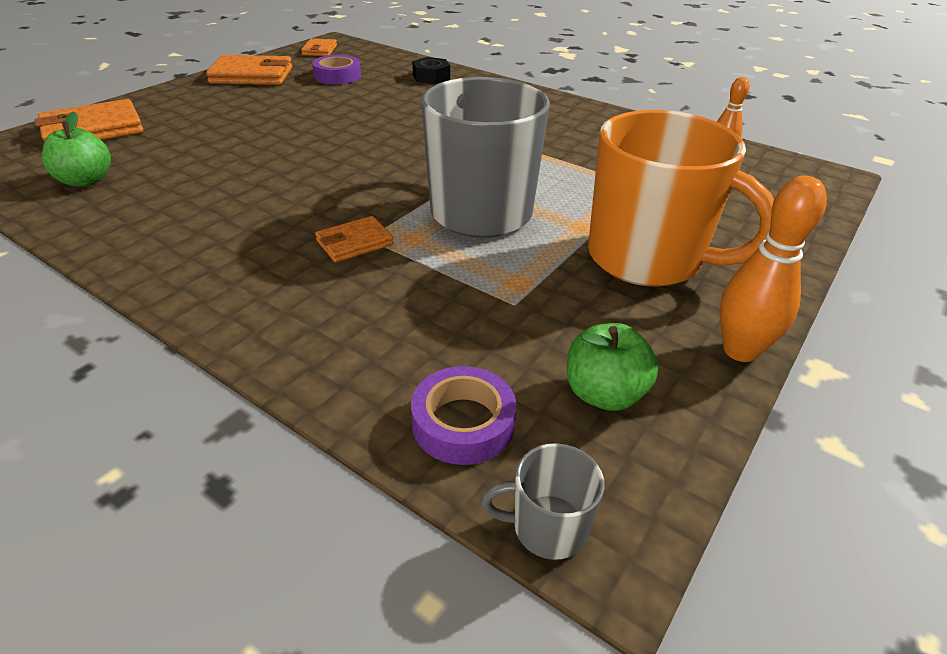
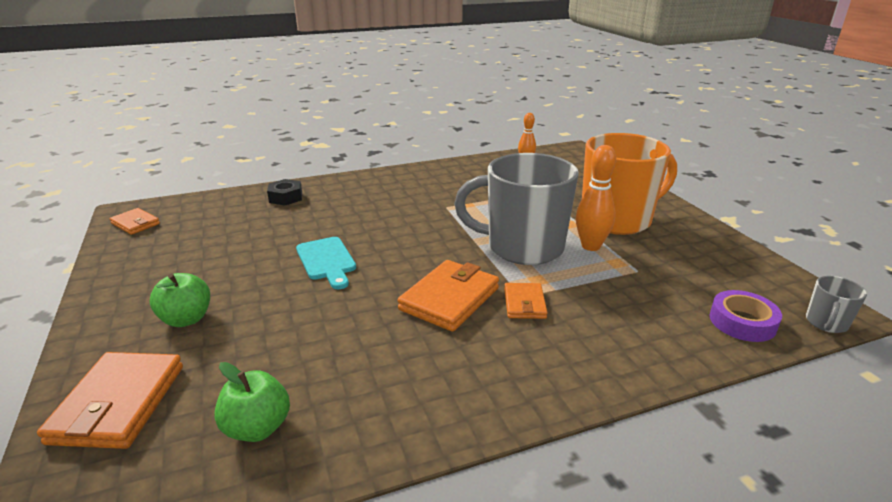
camera: 55 degrees left, 10 degrees down
orange wallet [206,55,292,85] -> orange wallet moved to [398,260,499,332]
purple tape [312,55,361,84] -> none
green apple [567,323,658,411] -> green apple moved to [149,273,210,327]
orange bowling pin [720,175,827,362] -> orange bowling pin moved to [576,145,616,251]
none -> turquoise cutting board [296,237,356,289]

